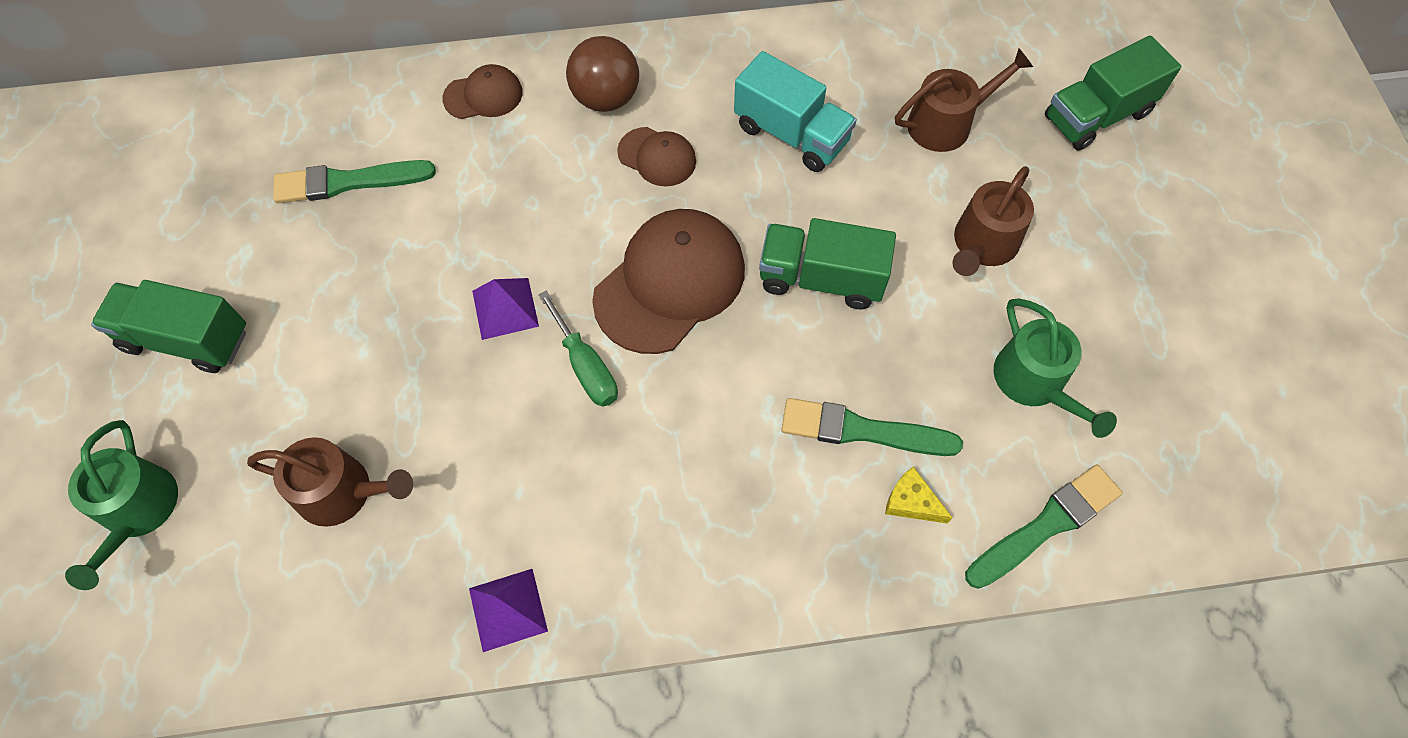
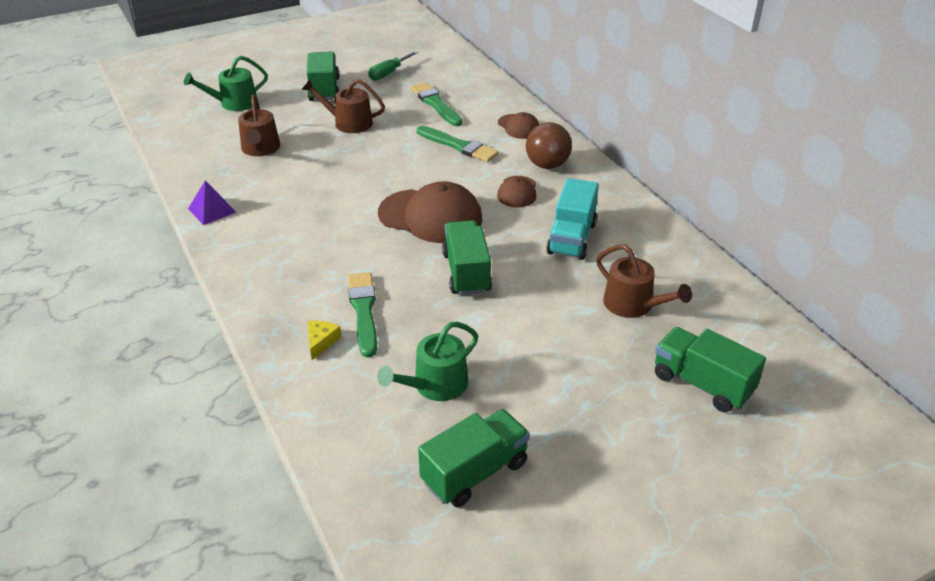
camera: 70 degrees right, 25 degrees down
purple pyramid [472,278,539,340] -> none
green screwdriver [538,291,618,407] -> green screwdriver moved to [368,51,418,81]
brown watering can [952,166,1034,276] -> brown watering can moved to [301,79,385,133]
green brush [965,465,1123,589] -> green brush moved to [417,126,499,162]
none -> green truck [418,409,530,507]

